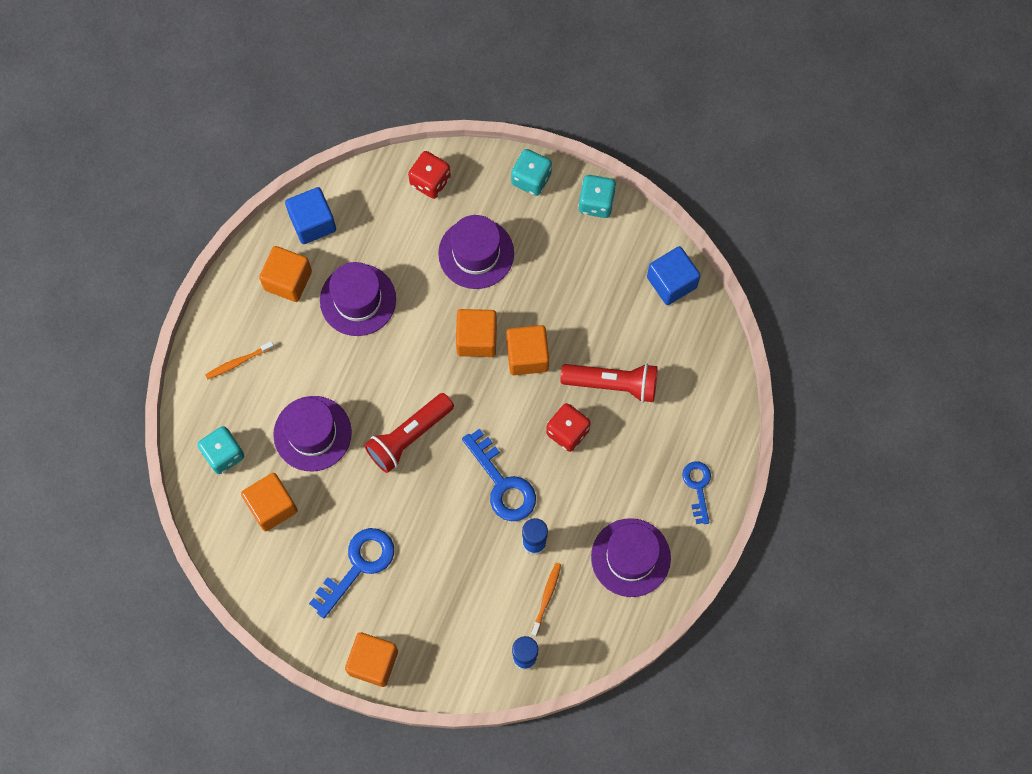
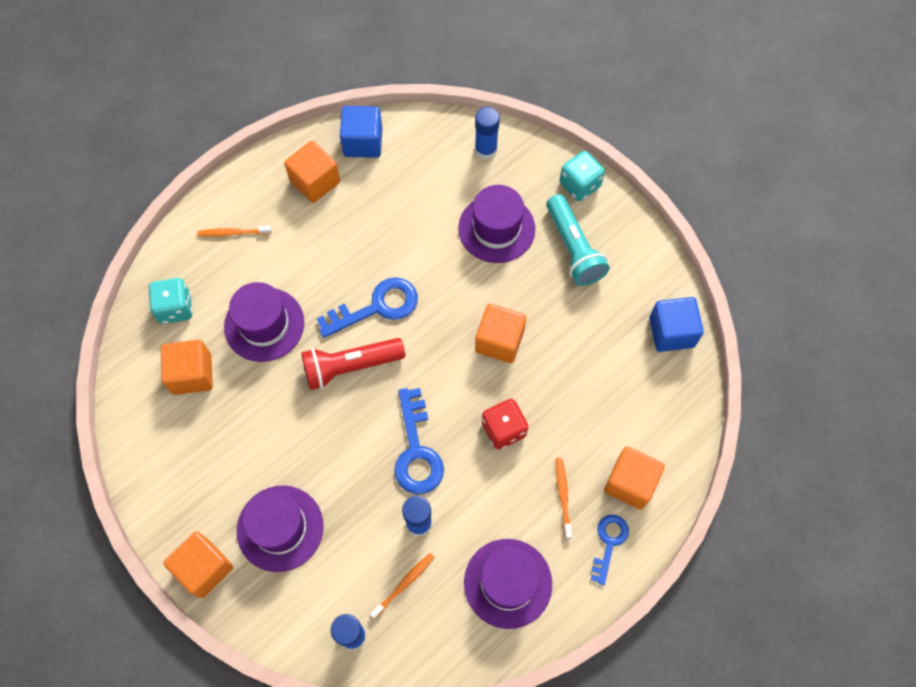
camera: 25 degrees right, 5 degrees down
blue key [309,528,394,618] -> blue key moved to [317,277,418,338]
purple hat [320,262,396,336] -> purple hat moved to [237,485,323,572]
red dice [408,151,451,199] -> blue glue stick [475,107,500,160]
orange cube [456,309,497,357] -> orange cube moved to [604,446,665,510]
red flashlight [560,364,658,403] -> none
turquoise dice [578,175,616,218] -> none
none -> turquoise flashlight [546,194,610,286]
none -> orange toothbrush [556,458,572,539]

